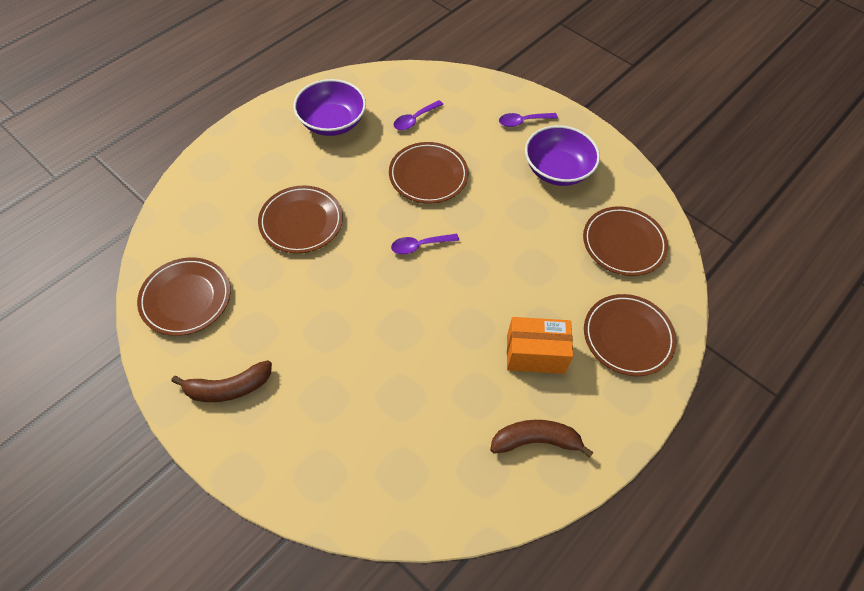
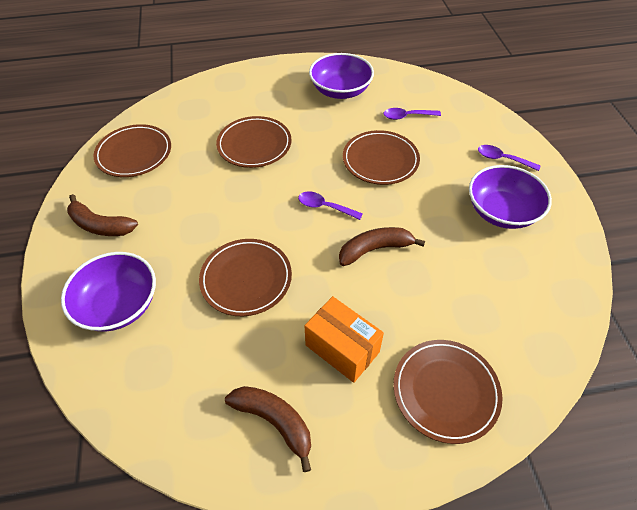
camera: 40 degrees right, 5 degrees down
brown plate [583,206,668,276] -> brown plate moved to [199,239,292,316]
none -> purple bowl [61,252,156,332]
none -> brown banana [339,227,425,266]

